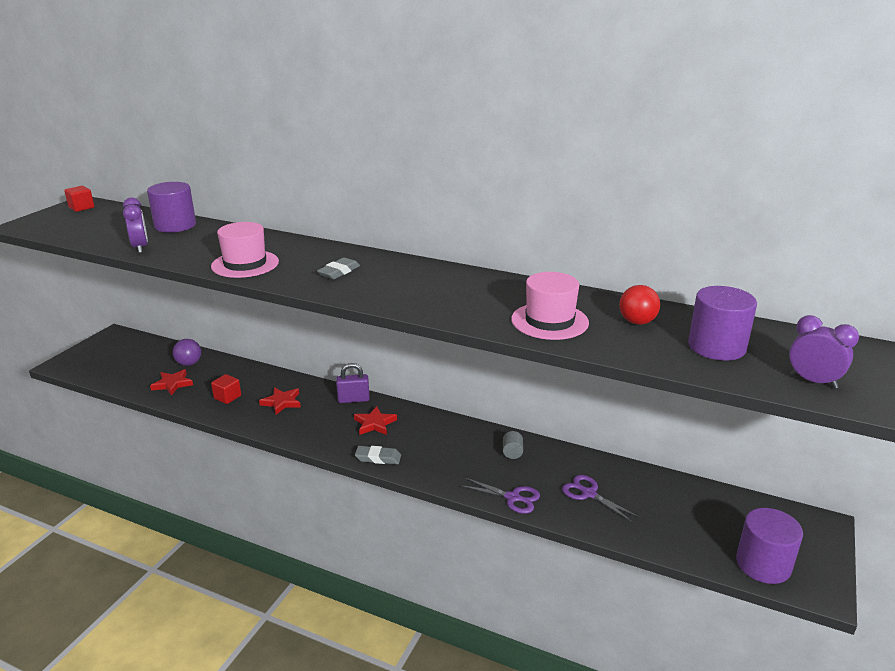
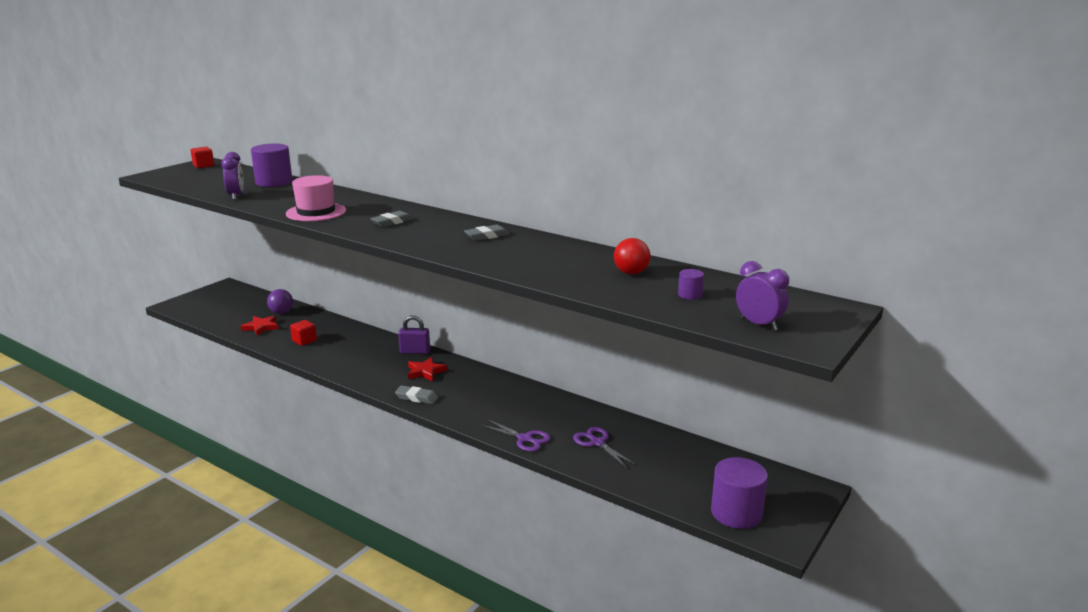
camera: 10 degrees right, 5 degrees down
red star [259,387,301,415] -> none
grey cylinder [503,431,523,459] -> none
pink hat [511,272,589,340] -> none
purple cylinder [688,286,757,361] -> purple cylinder [678,269,704,300], size x0.46
none -> grey eraser [464,225,510,241]

